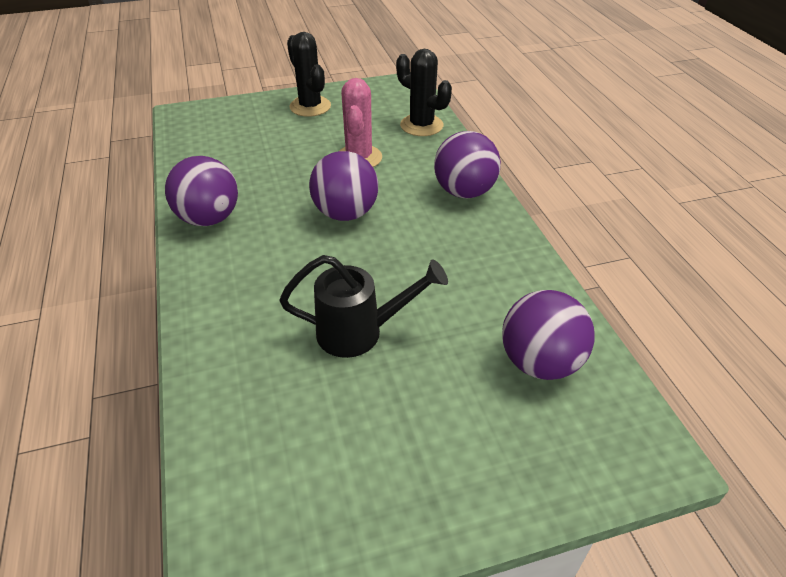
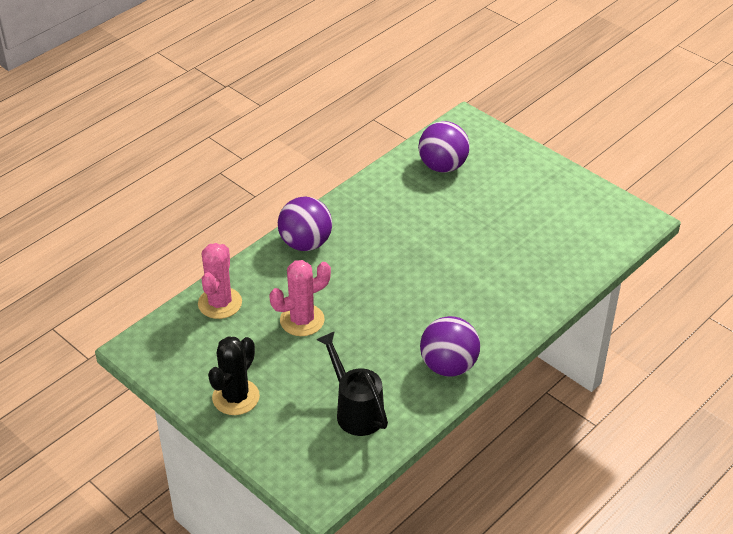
camera: 120 degrees left, 0 degrees up
black watering can [279,255,448,358] -> black watering can moved to [316,331,388,436]
purple ball [309,151,378,221] -> none
black cactus [396,49,452,136] -> pink cactus [198,243,242,319]

